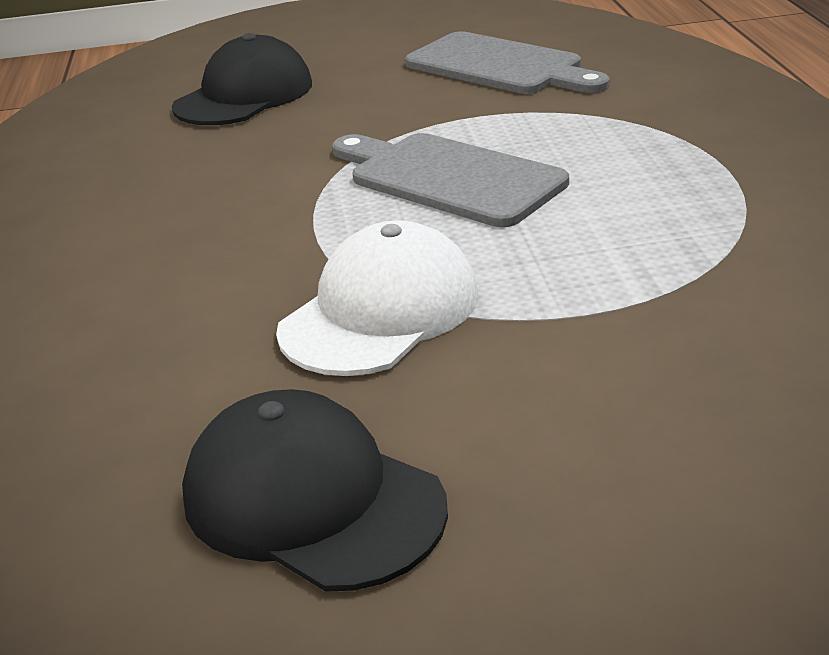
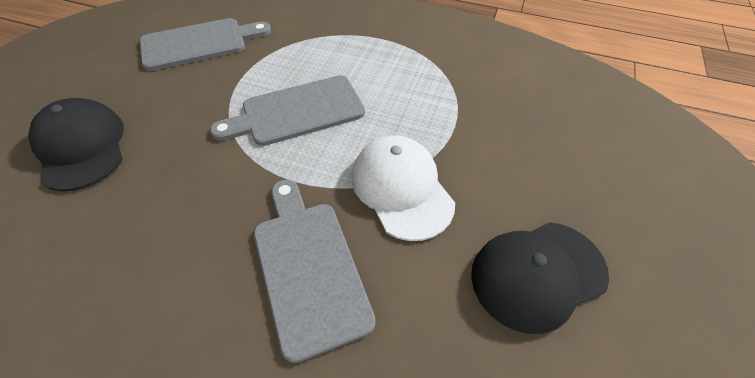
camera: 65 degrees left, 20 degrees up
none -> grey cutting board [254,179,376,363]

